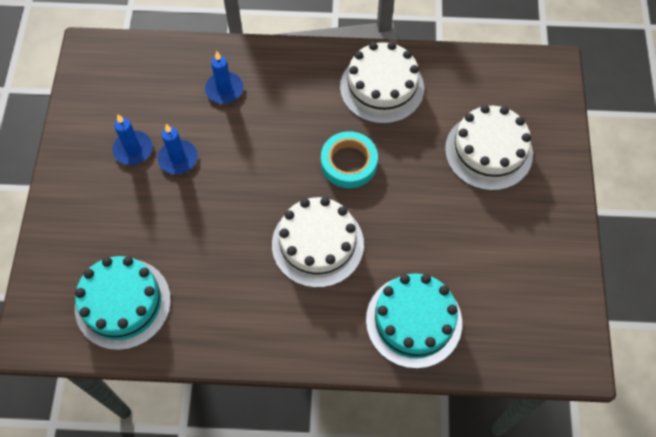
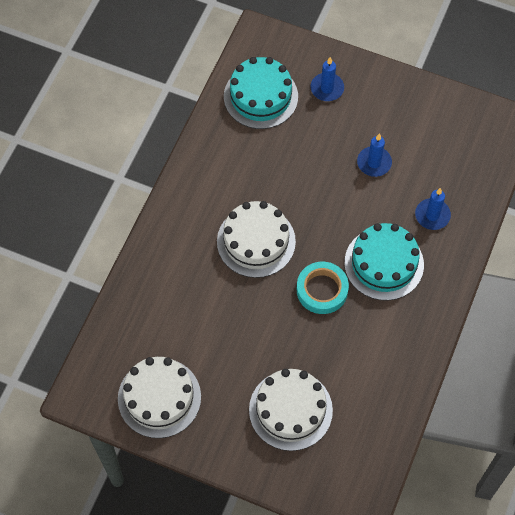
camera: 110 degrees right, 0 degrees up
blue candle [113,115,152,165] -> blue candle moved to [311,57,344,101]
white cake [340,42,424,124] -> white cake moved to [118,357,201,438]
turquoise cake [366,273,462,369] -> turquoise cake moved to [344,223,424,301]

